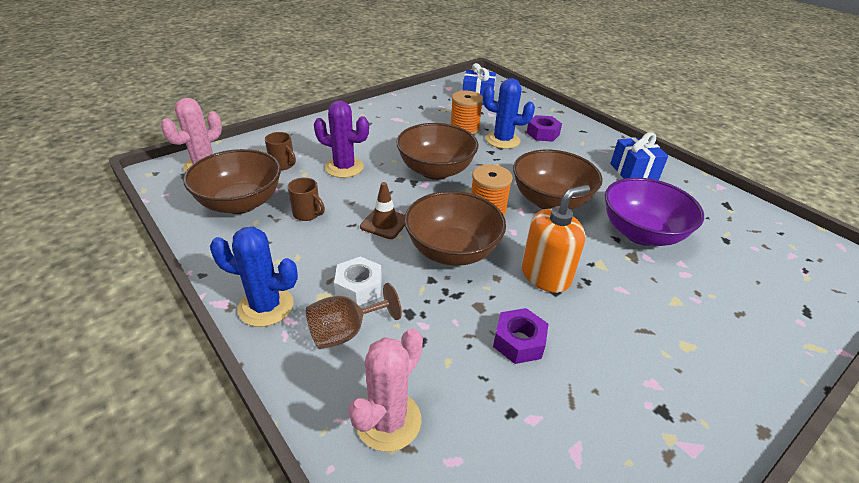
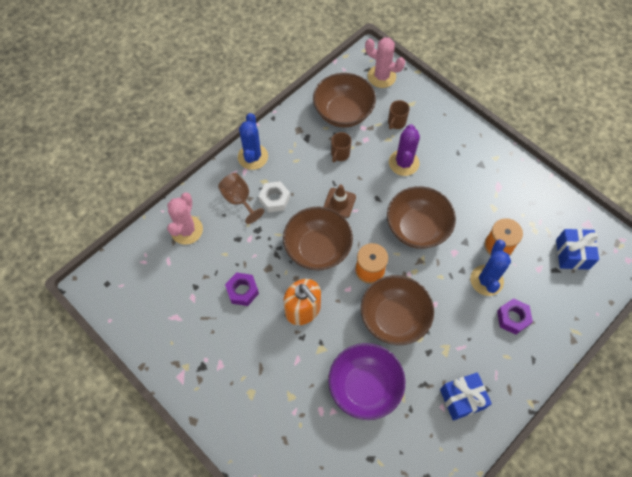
camera: 85 degrees right, 25 degrees up
pink cactus [348,328,423,452] -> pink cactus turned 75 degrees clockwise [167,192,203,245]

